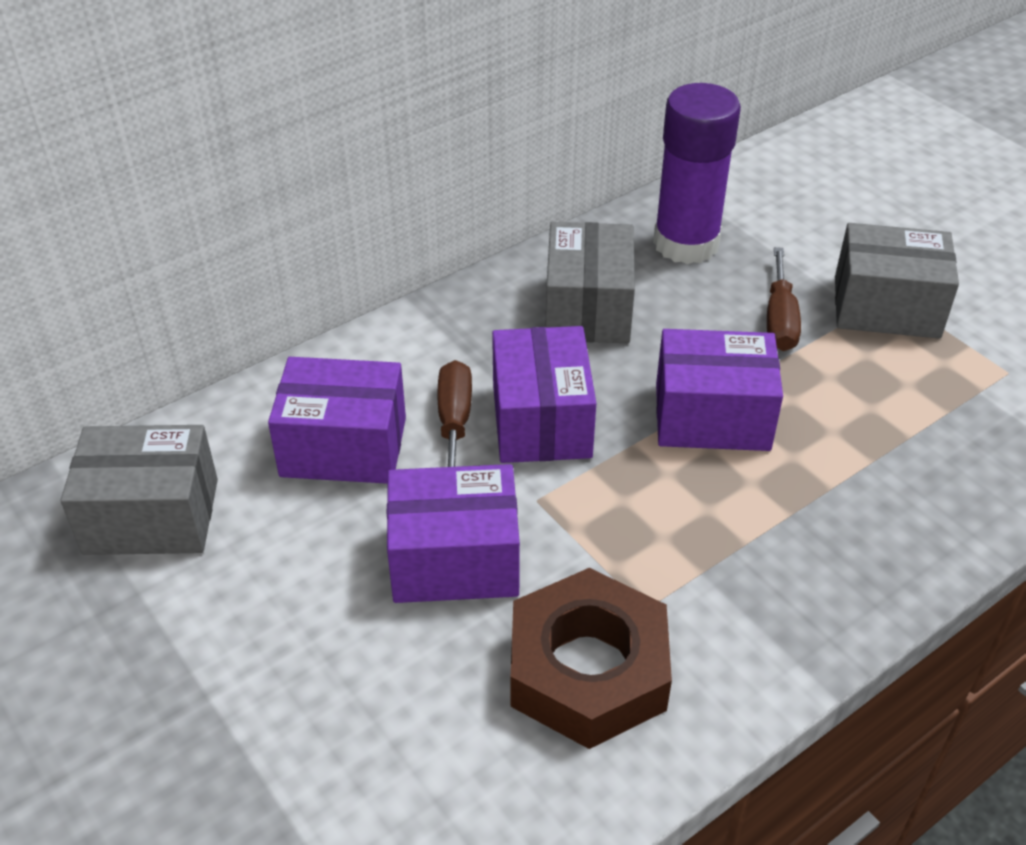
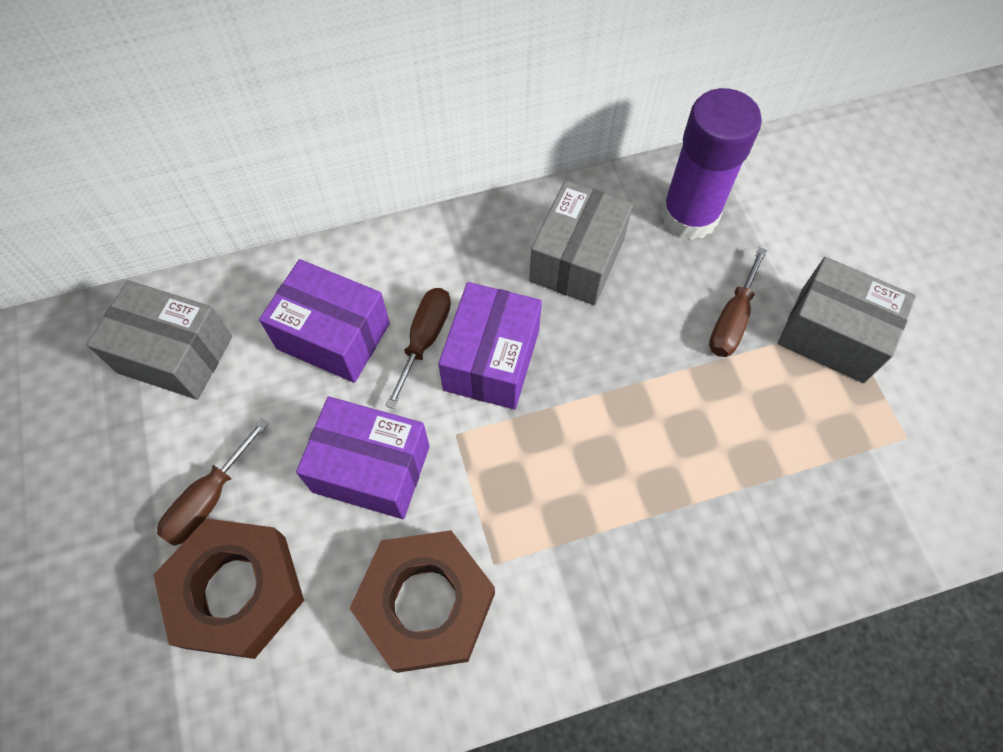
camera: 20 degrees right, 20 degrees up
purple box [656,329,783,451] -> none
none -> brown nut [153,518,304,659]
none -> brown screwdriver [157,419,268,546]

